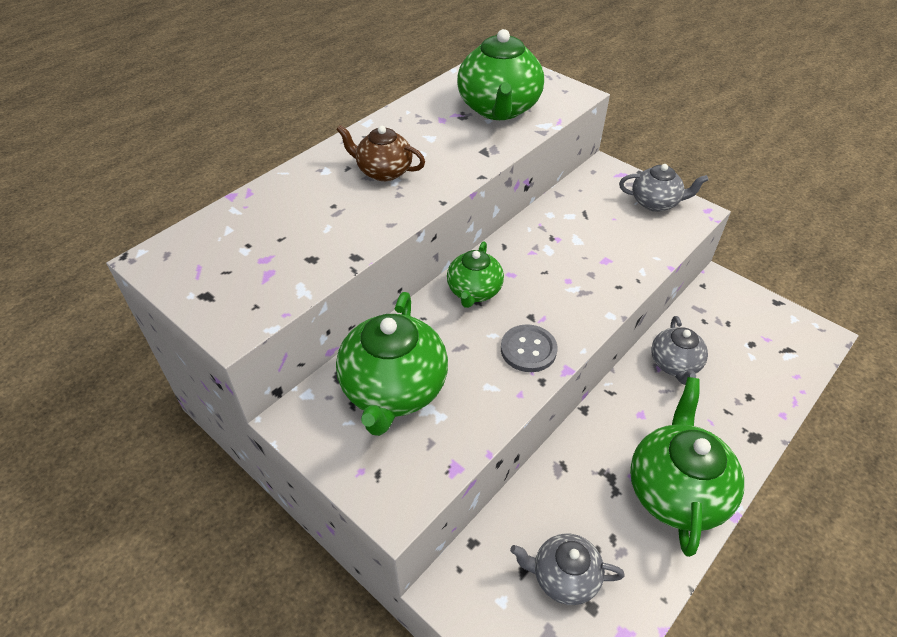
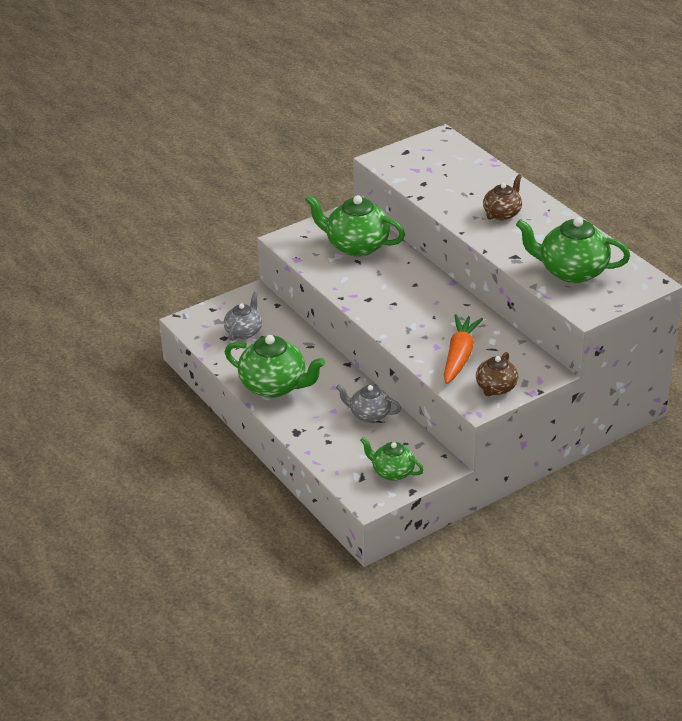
camera: 105 degrees right, 10 degrees down
green teapot [447,241,504,308] -> green teapot moved to [360,437,424,481]
grey button [501,324,558,372] -> none
grey teapot [619,164,709,212] -> brown teapot [476,352,518,396]
none -> orange carrot [444,314,483,384]

